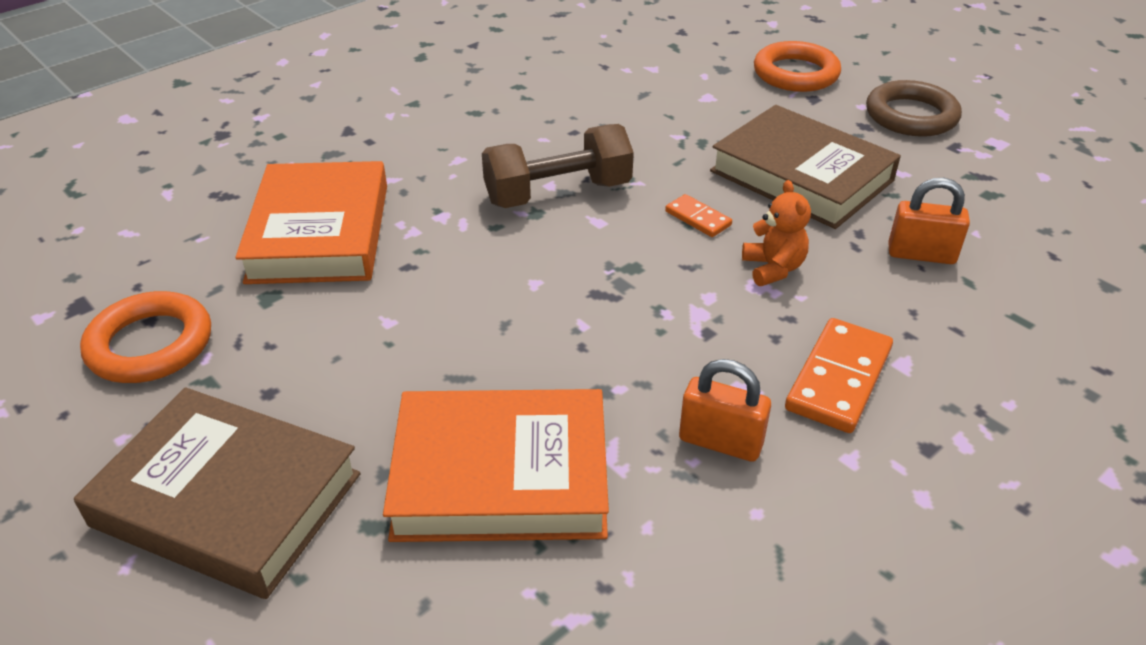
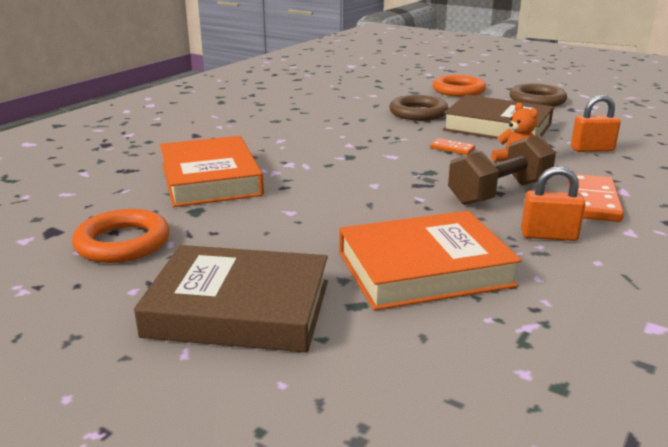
camera: 15 degrees left, 15 degrees down
brown dumbbell [482,124,634,208] -> brown dumbbell moved to [448,134,556,205]
none -> brown ring [389,95,449,121]

